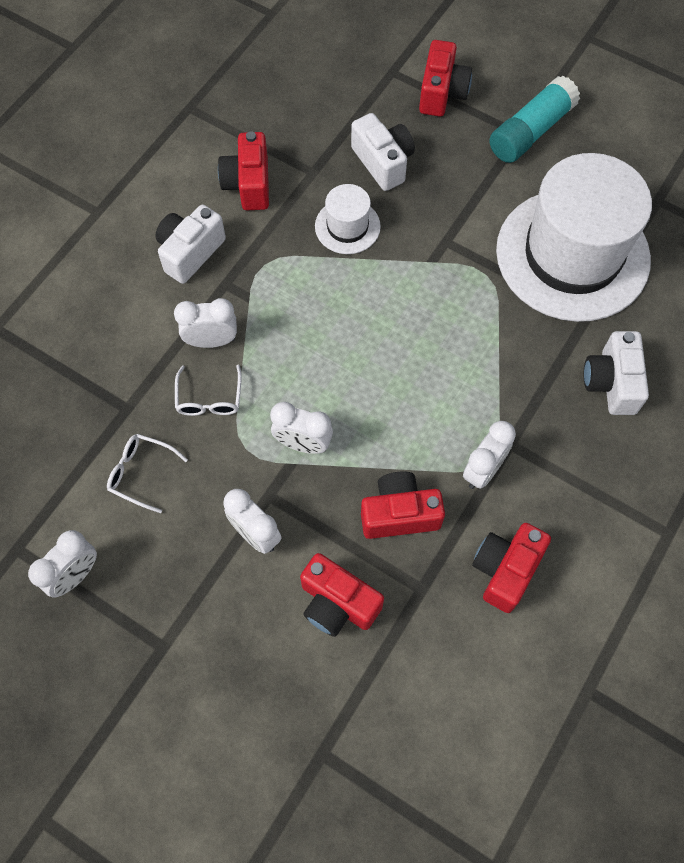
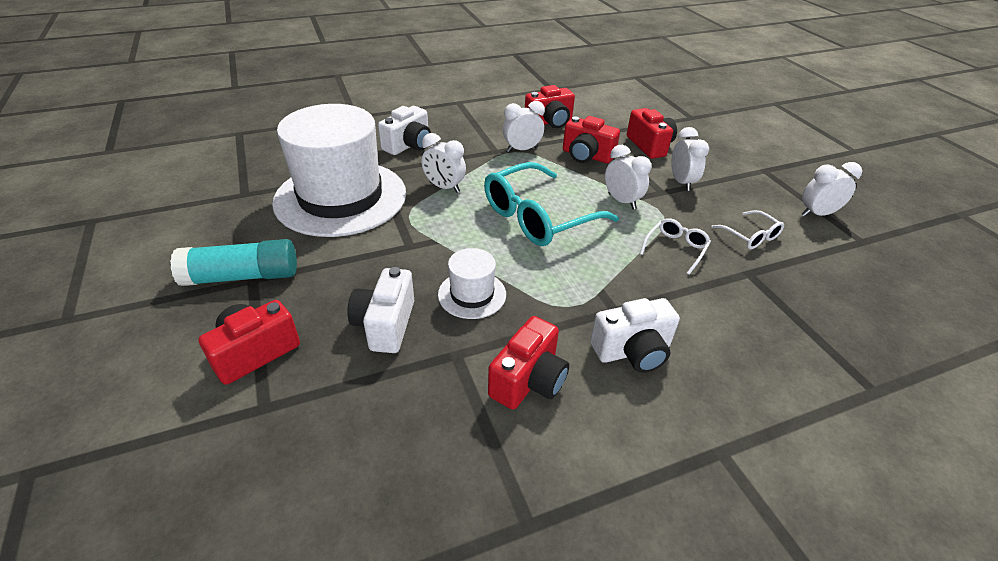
camera: 145 degrees left, 25 degrees down
white clock [174,298,237,348] -> white clock moved to [422,133,466,193]
none -> turquoise glasses [484,162,619,246]

